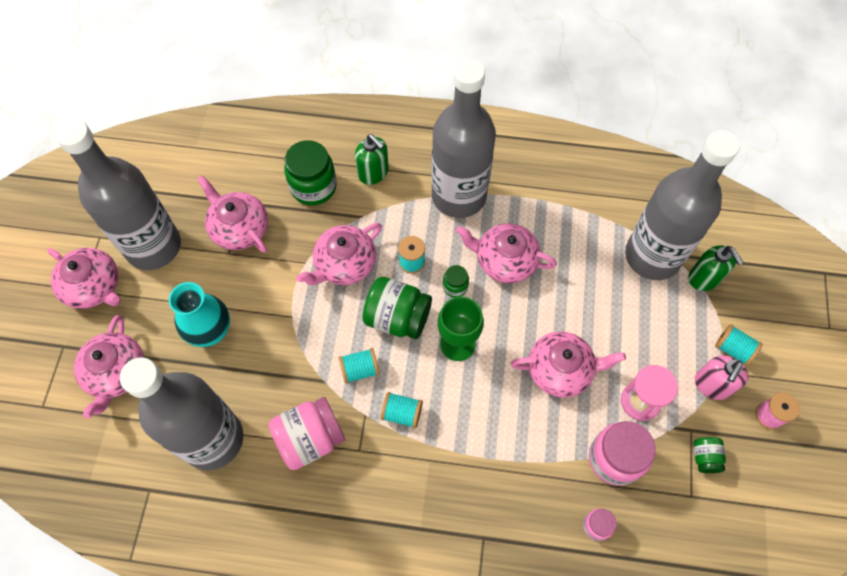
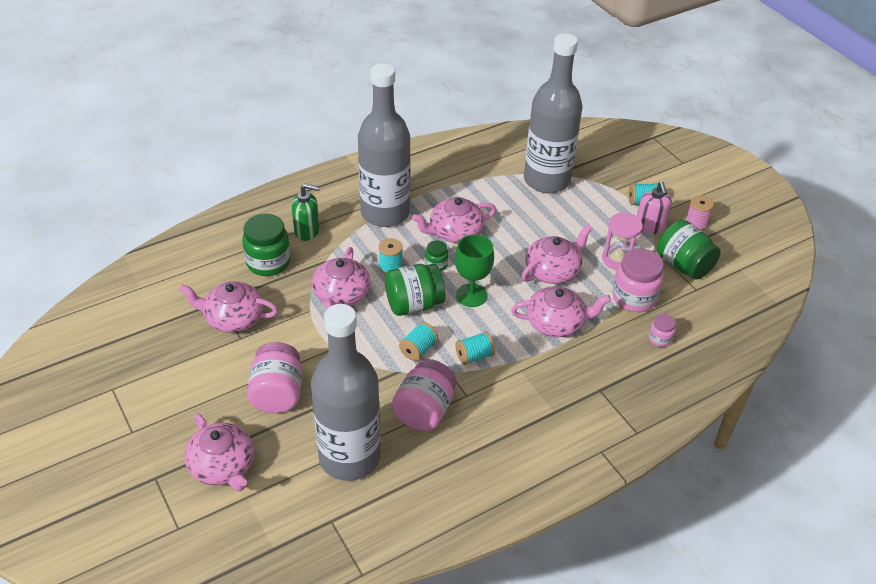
camera: 40 degrees left, 20 degrees down
pink teapot [47,248,121,309] -> pink teapot moved to [511,286,611,337]
grey bottle [55,119,181,270] -> none
turquoise vase [169,282,230,347] -> pink jar [247,342,302,413]
green soap dispenser [688,246,744,291] -> none
green jar [694,437,726,473] -> green jar [657,220,721,280], size x1.96

